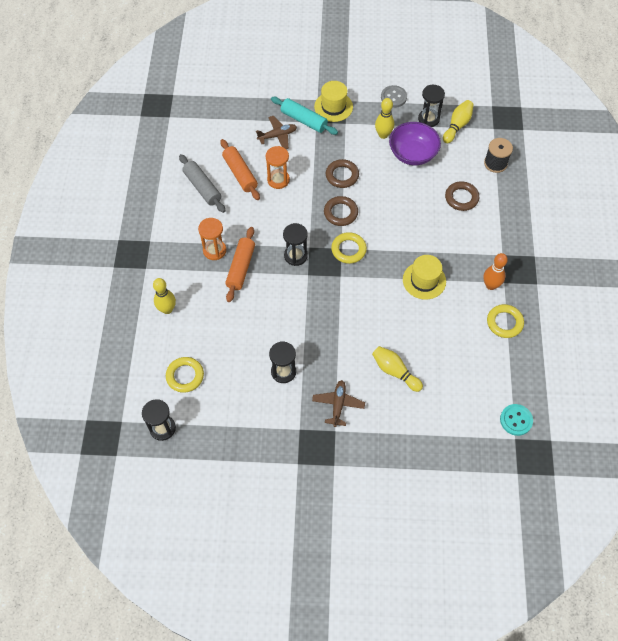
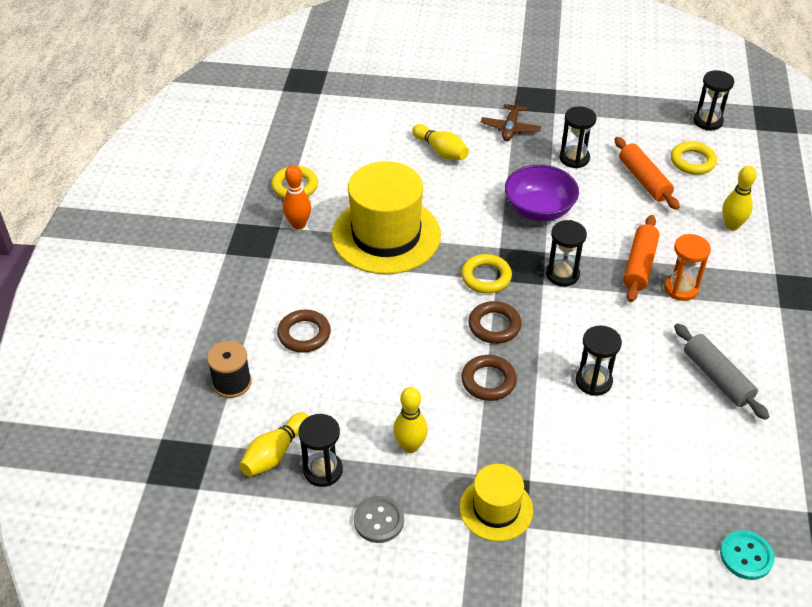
camera: 175 degrees left, 15 degrees down
orange rolling pin [220,139,260,200] -> orange rolling pin moved to [615,137,680,210]
brown plane [256,116,297,149] -> none
orange hourglass [266,146,290,189] -> black hourglass [576,325,622,396]
turquoise rolling pin [271,97,338,135] -> none
purple bowl [389,122,441,165] -> purple bowl moved to [505,165,579,221]
yellow hat [403,255,446,300] -> yellow hat [332,161,441,274], size x1.84
turquoise button [500,404,533,436] -> turquoise button moved to [720,530,774,580]

